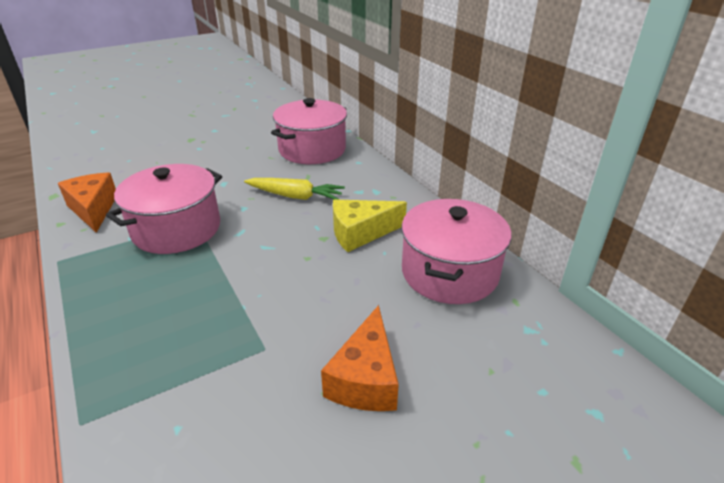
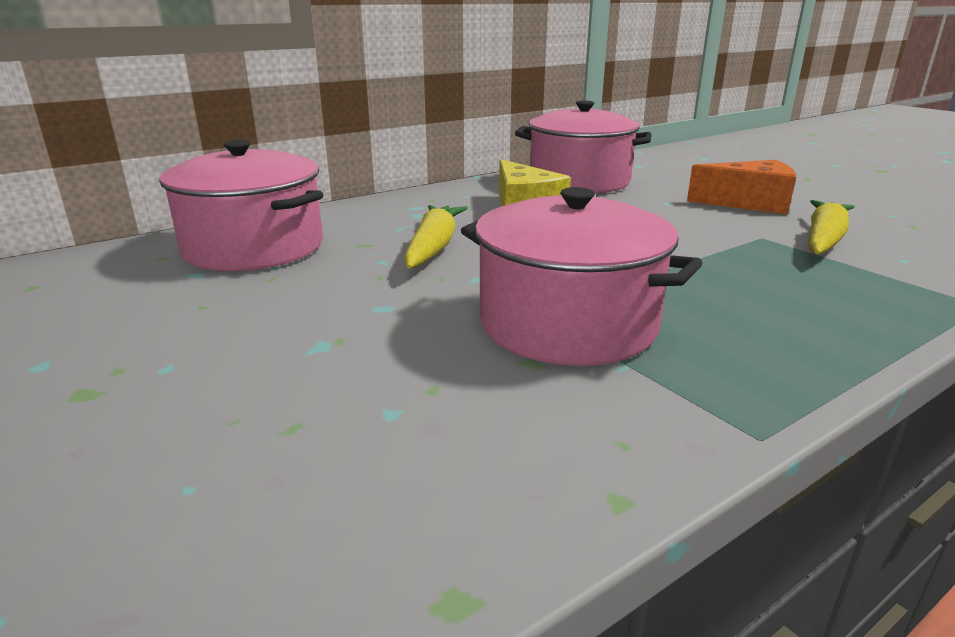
camera: 95 degrees left, 10 degrees down
orange cheese [58,172,116,233] -> none
none -> yellow carrot [809,200,855,255]

